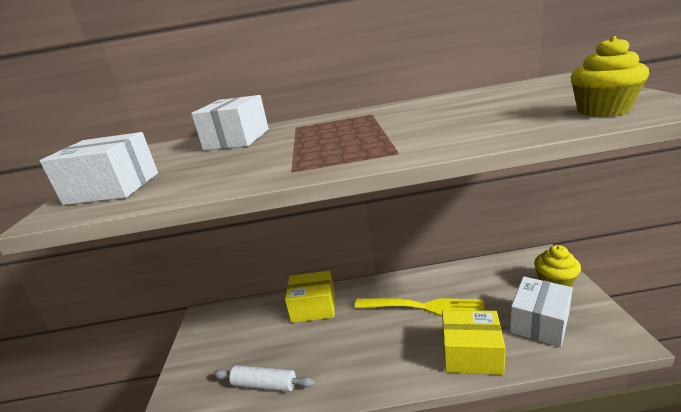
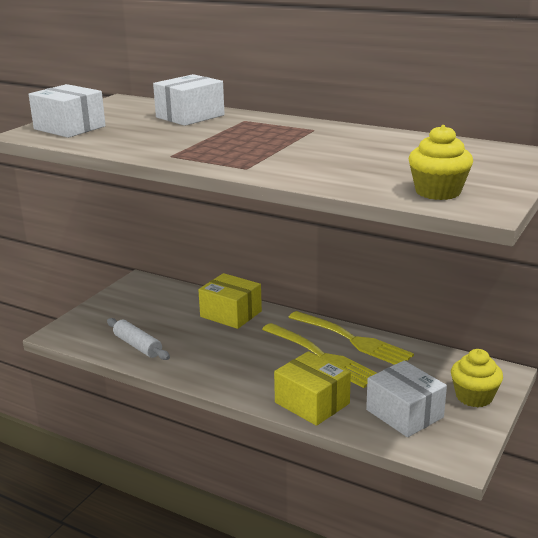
camera: 30 degrees right, 0 degrees up
white box [510,277,573,347] -> white box turned 75 degrees clockwise [366,360,447,437]
none -> yellow fork [288,311,414,365]

